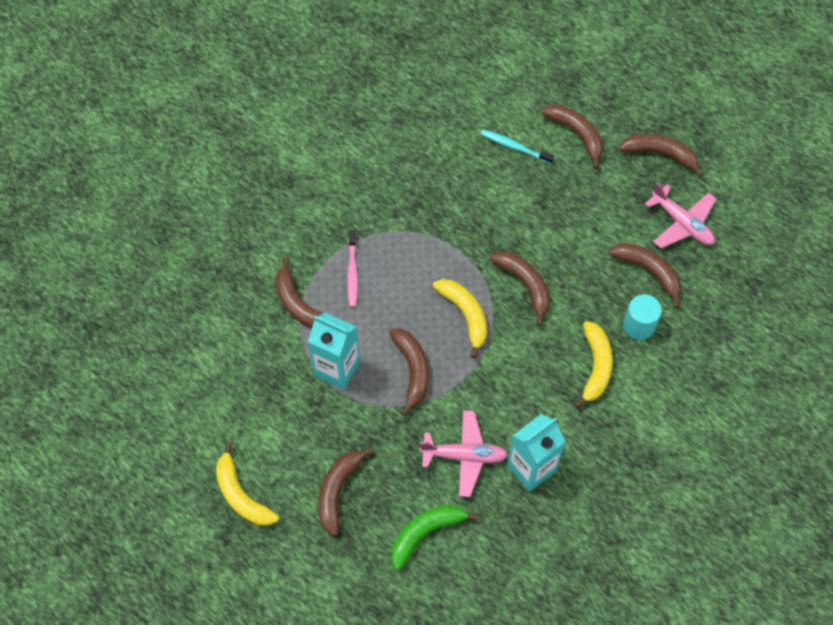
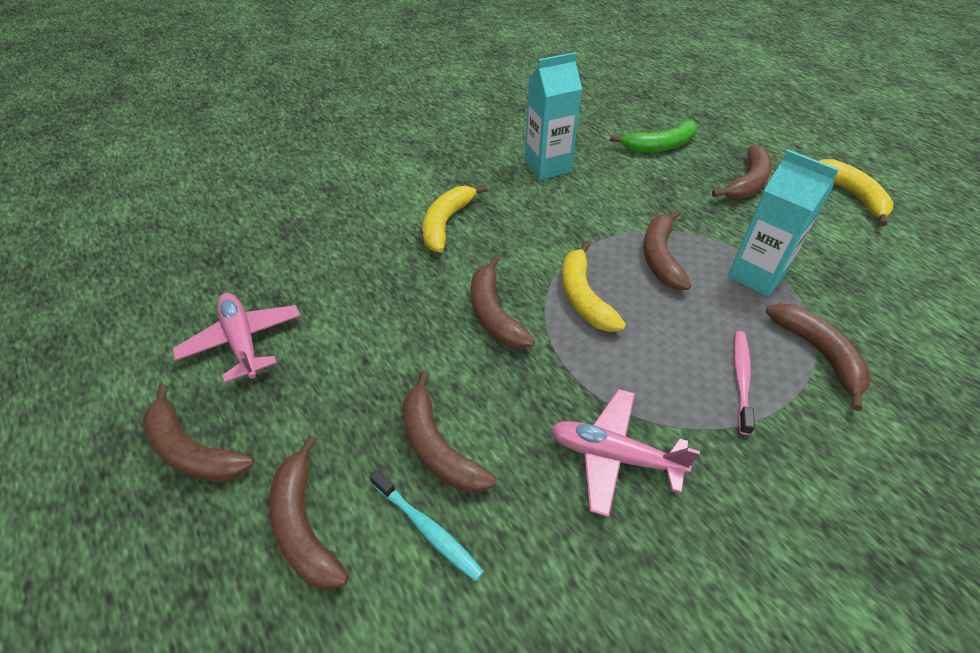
camera: 165 degrees left, 15 degrees down
pink plane [419,410,508,497] -> pink plane moved to [550,389,700,517]
brown banana [609,243,681,309] -> brown banana moved to [403,371,496,493]
turquoise cylinder [623,294,662,340] -> none

